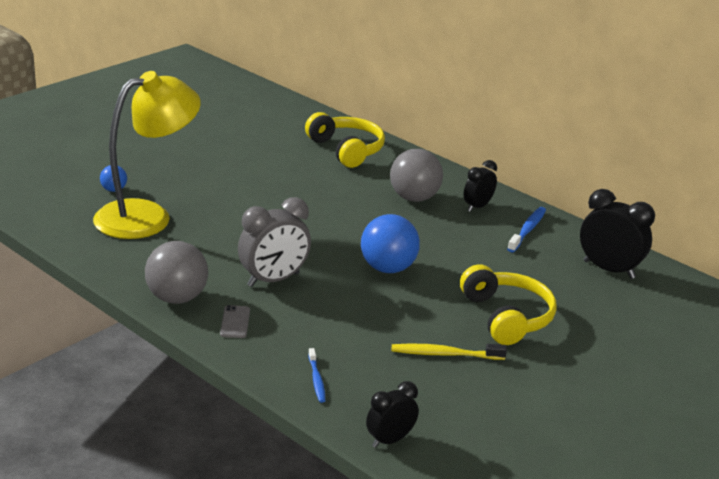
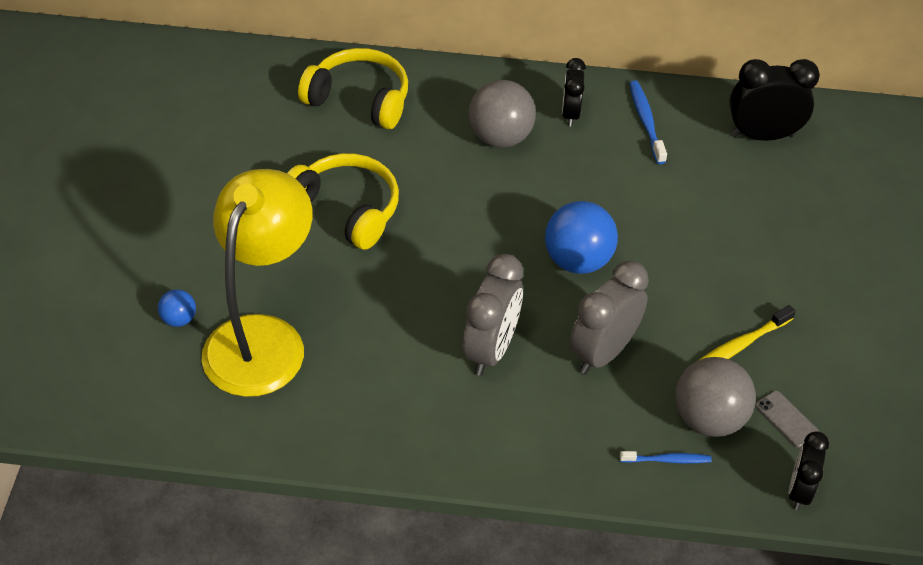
camera: 35 degrees left, 20 degrees up
grey ball [145,241,208,304] -> grey ball moved to [675,357,756,437]
grey phone [220,305,250,338] -> grey phone moved to [755,391,819,448]
blue toothbrush [308,348,326,403] -> blue toothbrush turned 45 degrees counterclockwise [620,451,712,463]
yellow headphones [460,264,557,345] -> yellow headphones moved to [287,153,399,250]
none -> grey clock [569,261,649,374]

